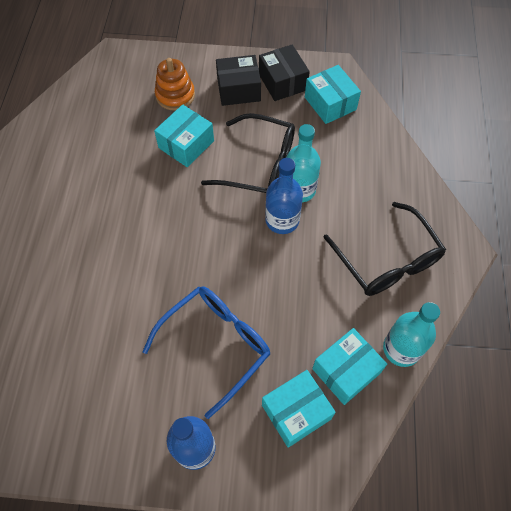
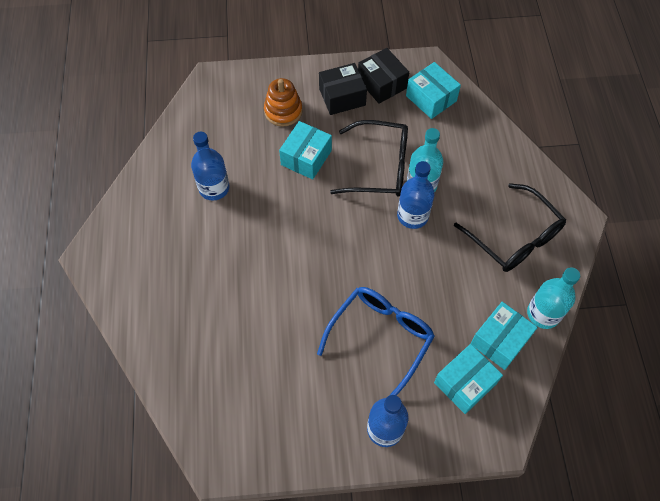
camera: 10 degrees left, 0 degrees up
none -> blue bottle [191,132,229,201]

